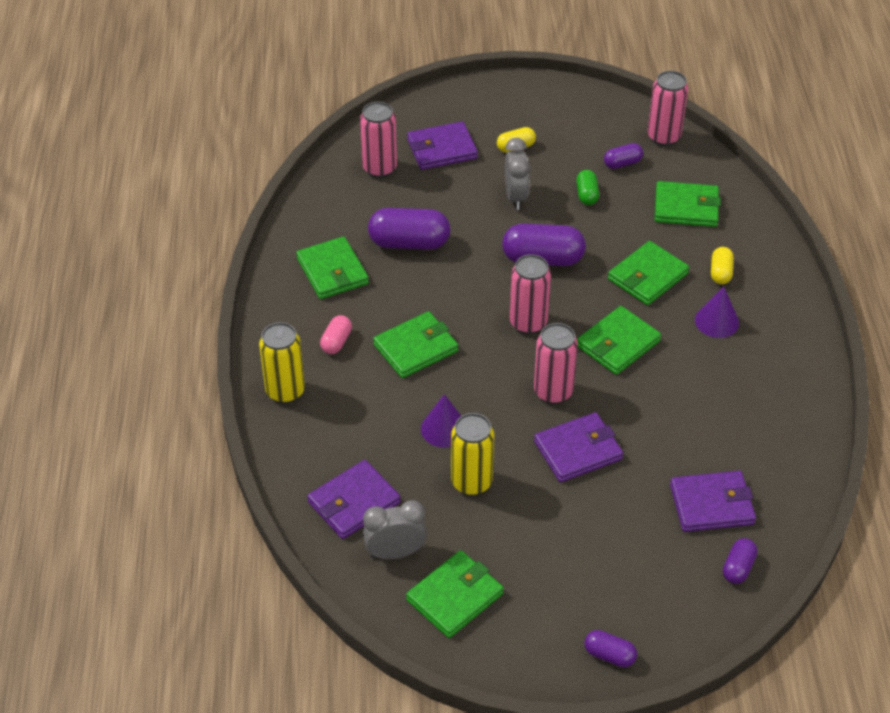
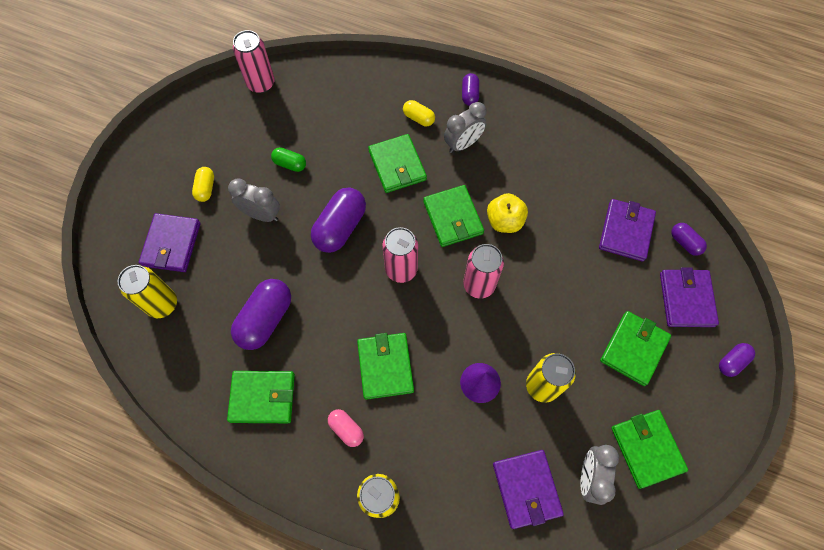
camera: 65 degrees left, 20 degrees up
pink can [360,102,397,178] -> yellow can [118,265,177,318]
purple wallet [534,412,623,482] -> purple wallet moved to [660,267,719,327]
purple capsule [604,143,643,169] -> purple capsule moved to [462,73,479,106]
green wallet [655,181,721,227] -> green wallet moved to [600,311,671,386]
purple cone [695,286,739,338] -> grey clock [444,102,487,153]
none -> yellow apple [487,193,528,233]

